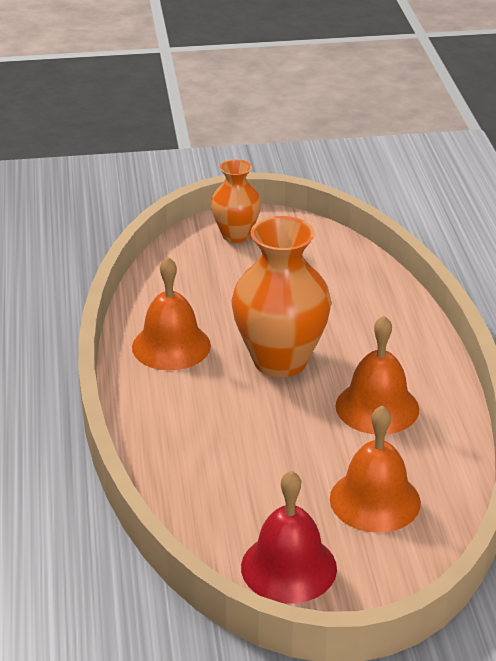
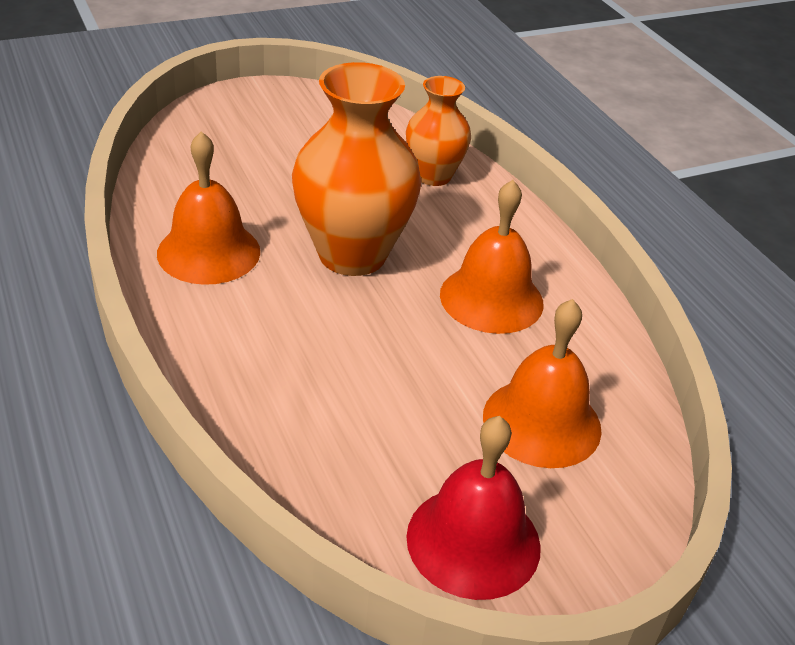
camera: 20 degrees left, 5 degrees up
orange vase [211,159,261,243] -> orange vase moved to [406,76,471,186]

